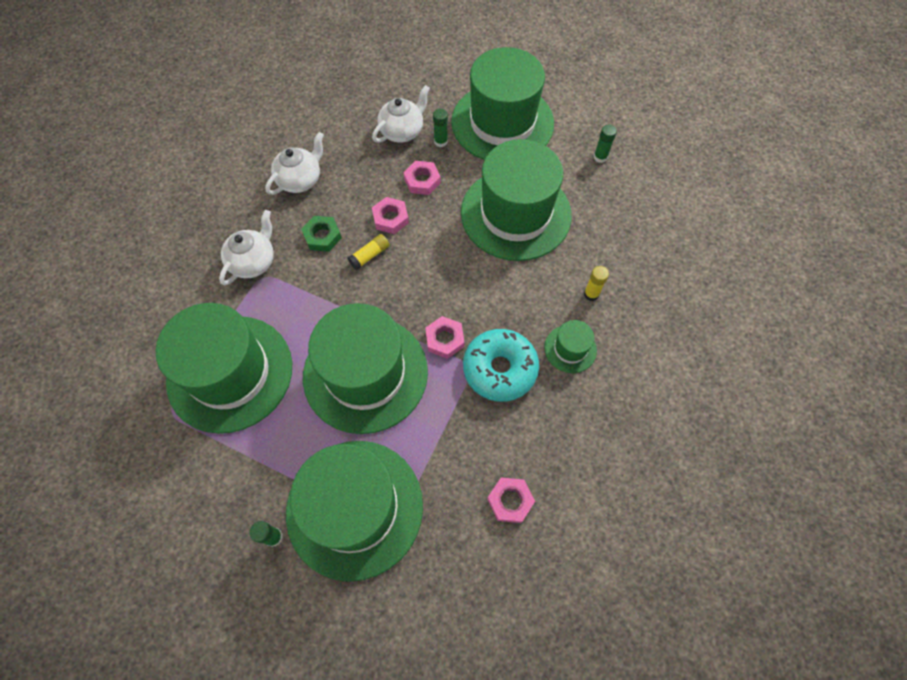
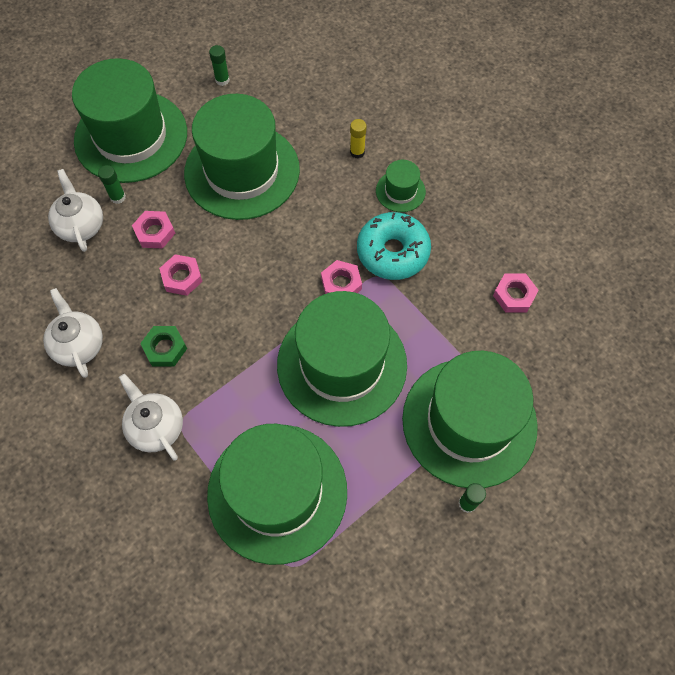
camera: 65 degrees left, 0 degrees up
yellow glue stick [347,234,390,270] -> none

